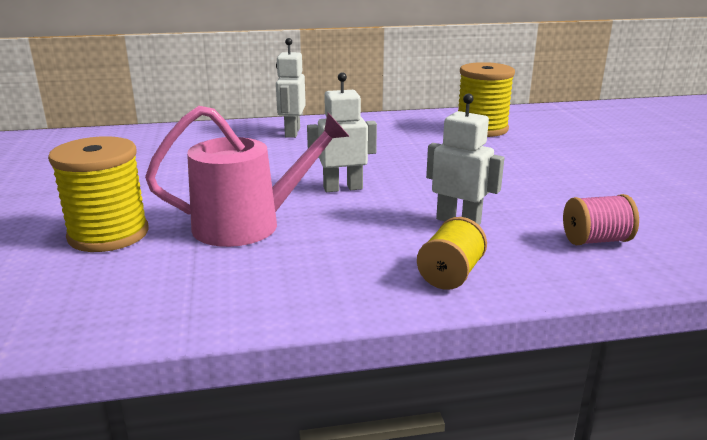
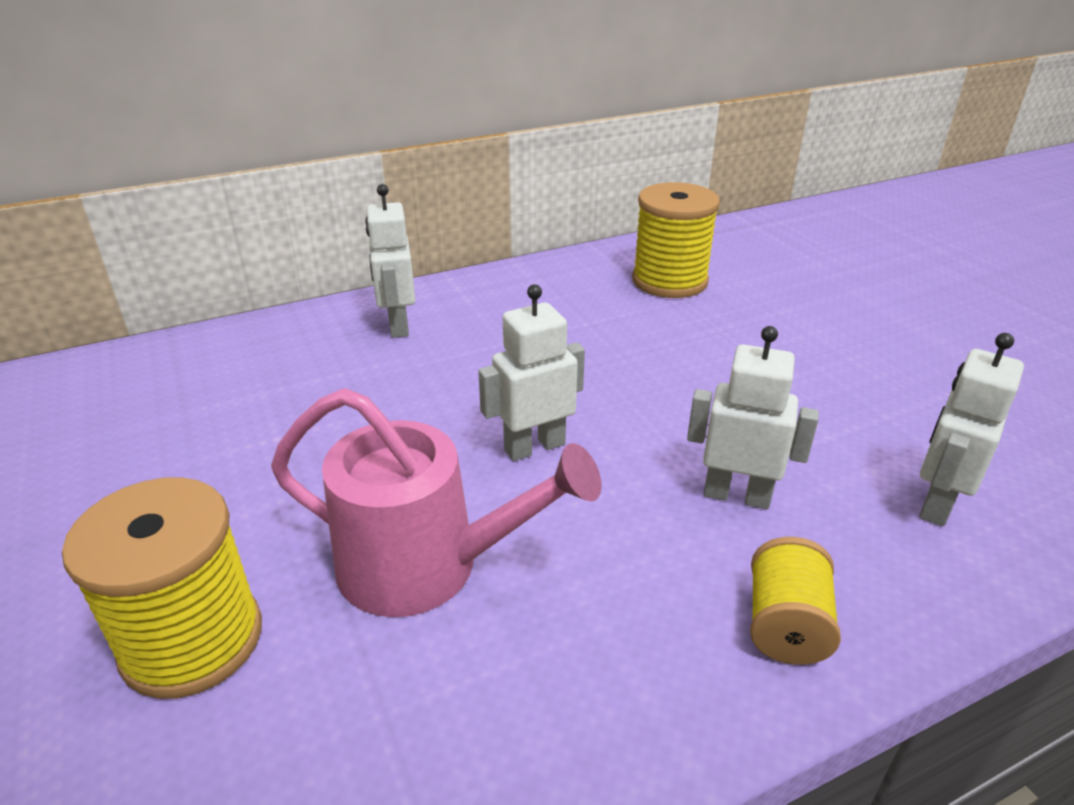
camera: 15 degrees left, 10 degrees up
pink watering can [145,106,350,247] -> pink watering can turned 45 degrees clockwise [271,388,602,617]
pink spool [563,194,639,245] -> white robot [919,333,1024,526]

